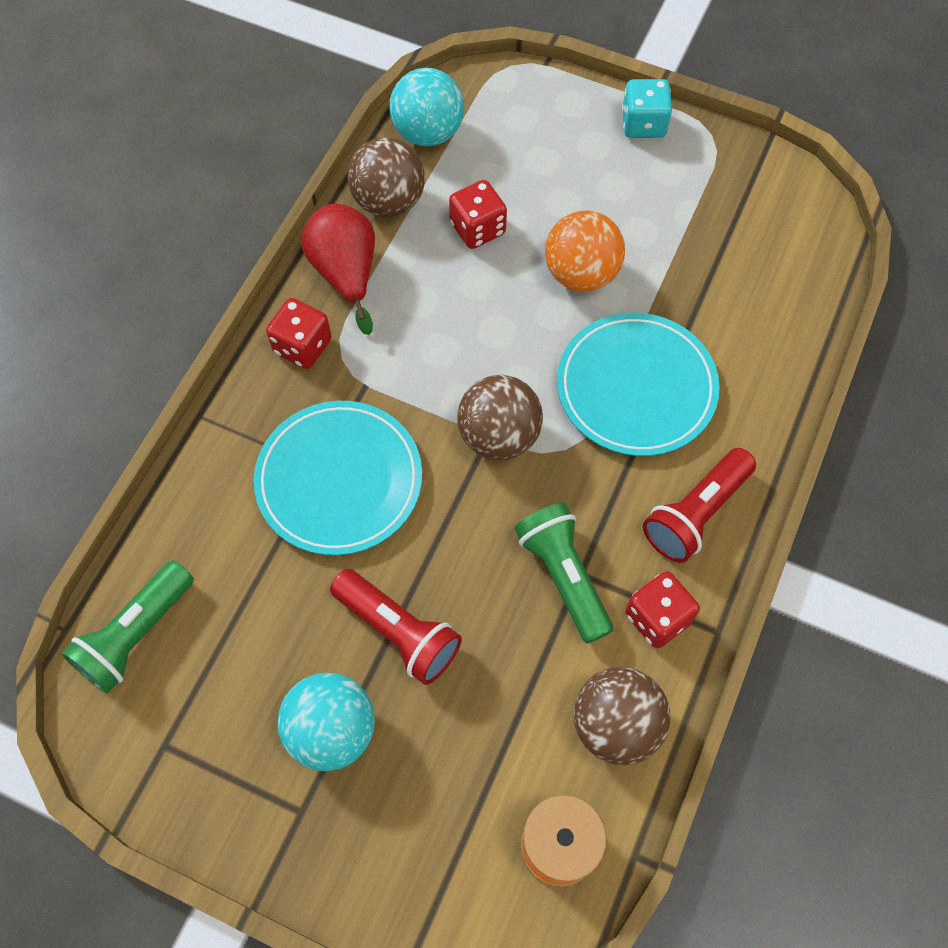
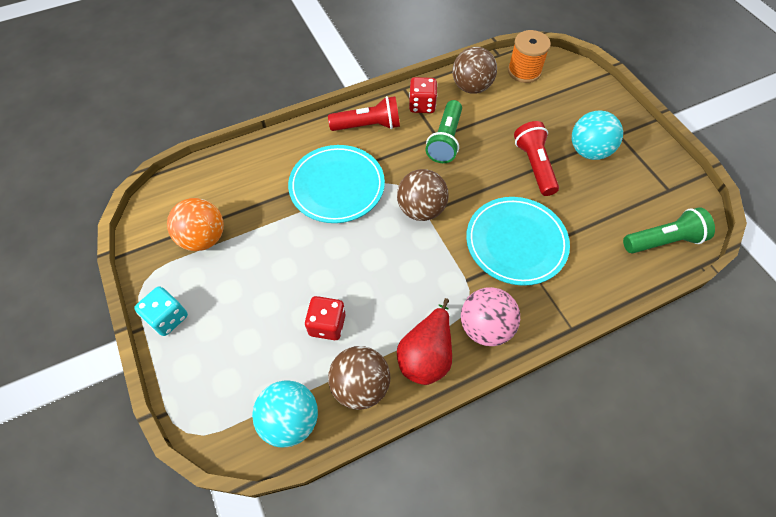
camera: 140 degrees left, 5 degrees down
red dice [266,298,332,369] -> pink ball [461,287,520,346]
orange ball [545,210,625,292] -> orange ball moved to [167,198,224,251]

